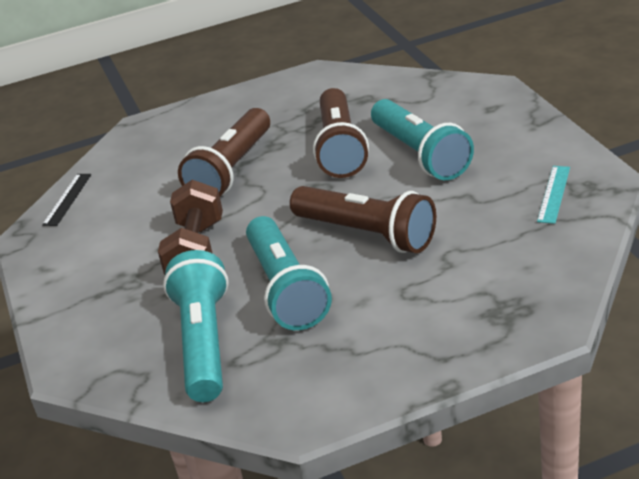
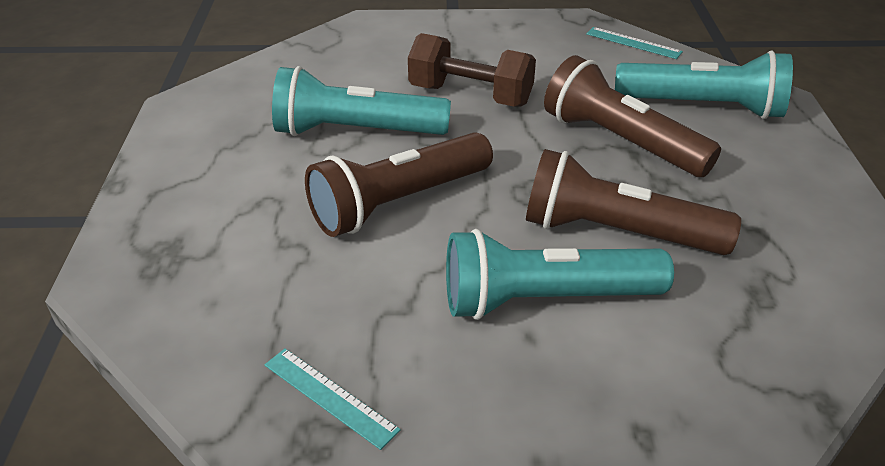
camera: 105 degrees right, 5 degrees up
black ruler [42,174,91,226] -> turquoise ruler [586,27,683,59]
turquoise flashlight [163,250,229,402] -> turquoise flashlight moved to [615,50,793,119]

